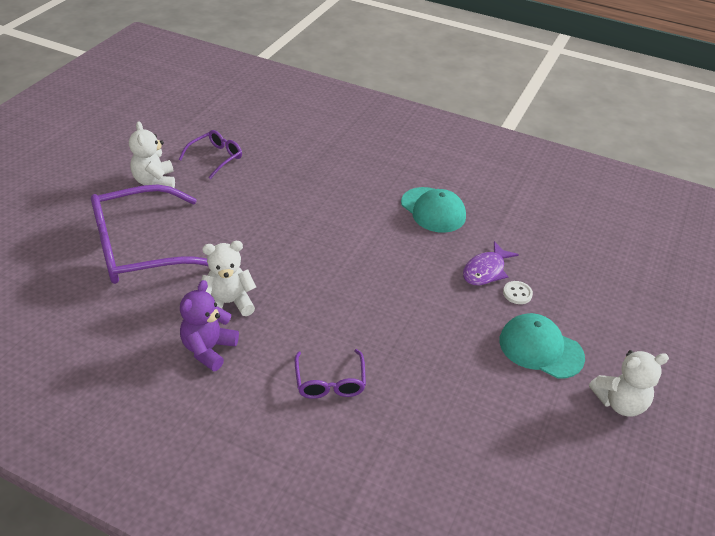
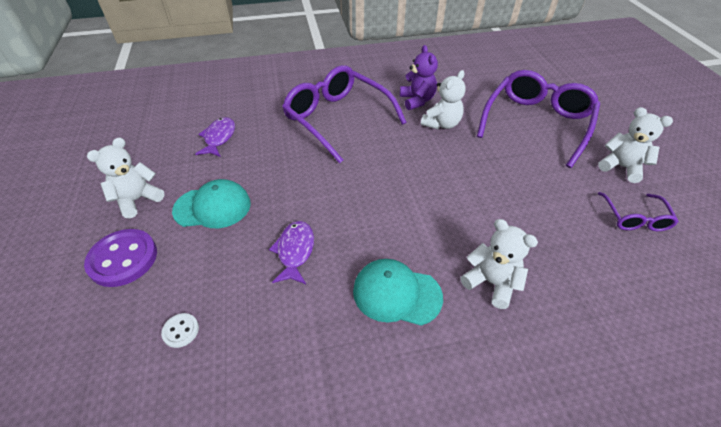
camera: 145 degrees right, 5 degrees up
purple glasses [294,349,366,399] -> purple glasses [282,65,407,163], size x2.07
white button [503,281,533,304] -> white button moved to [161,313,199,348]
none -> purple button [84,229,157,287]
none -> purple fish [195,117,235,157]
none -> white teddy bear [460,219,538,309]

